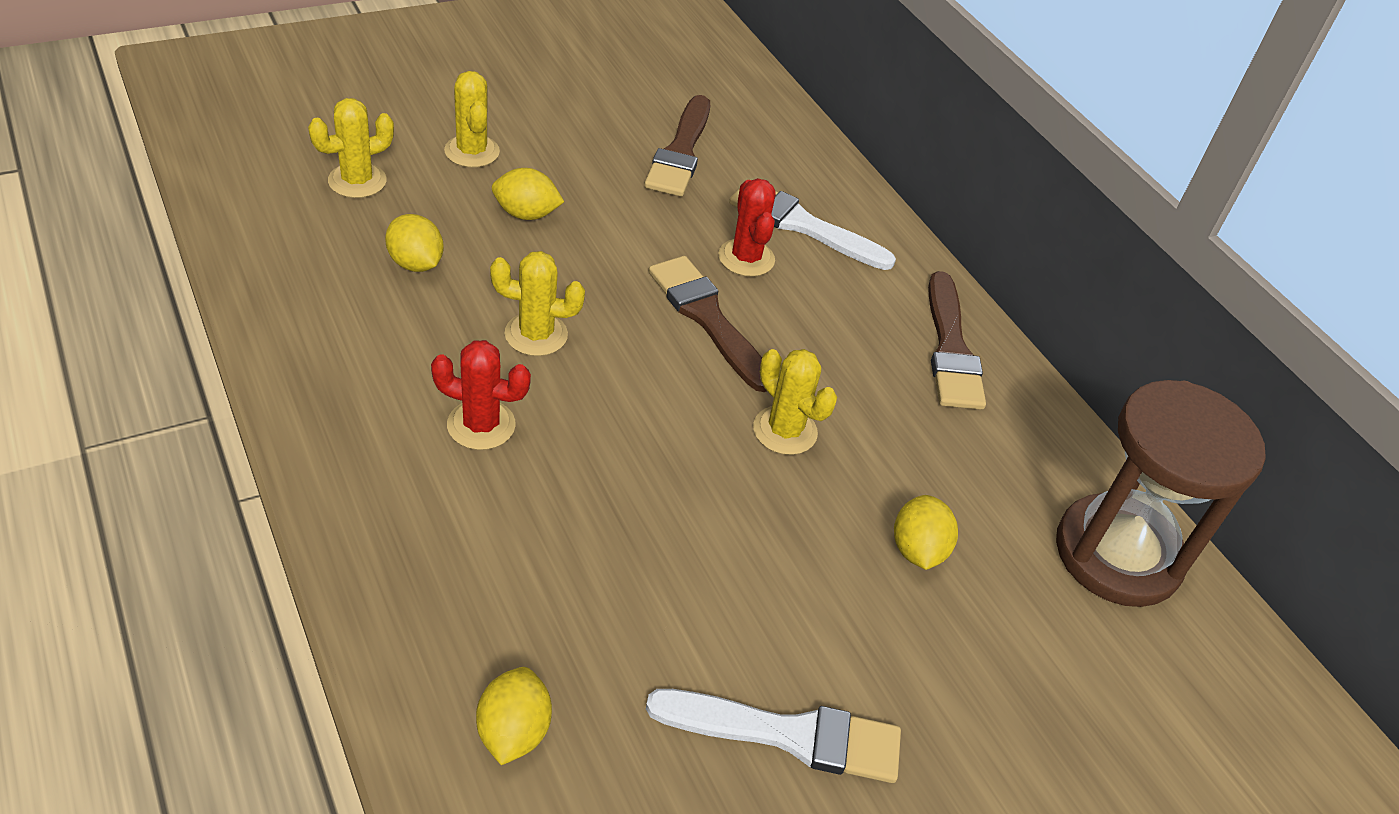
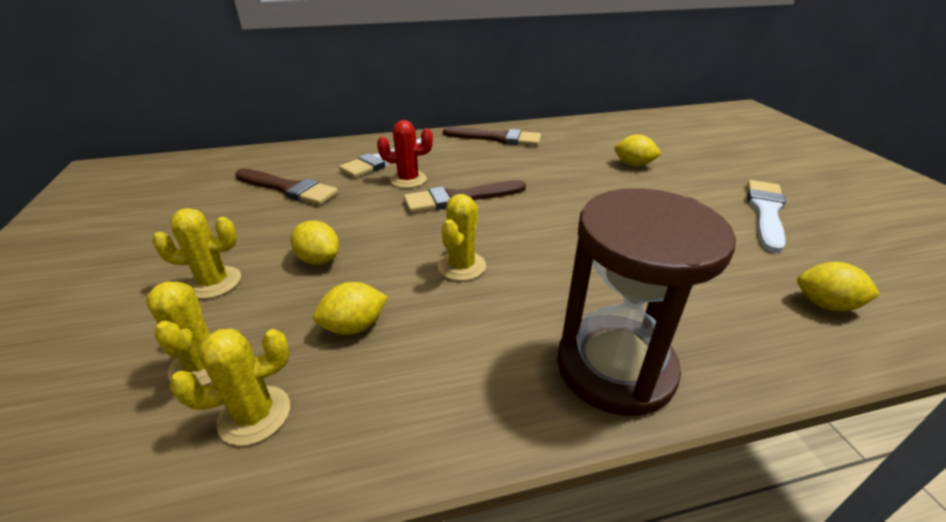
camera: 70 degrees left, 10 degrees down
red cactus [431,340,531,450] -> none
yellow lemon [492,168,564,220] -> yellow lemon turned 75 degrees counterclockwise [290,221,339,265]
yellow cactus [753,349,837,455] -> yellow cactus moved to [170,329,290,446]
brown hourglass [1056,380,1266,607] -> brown hourglass moved to [557,188,736,416]

